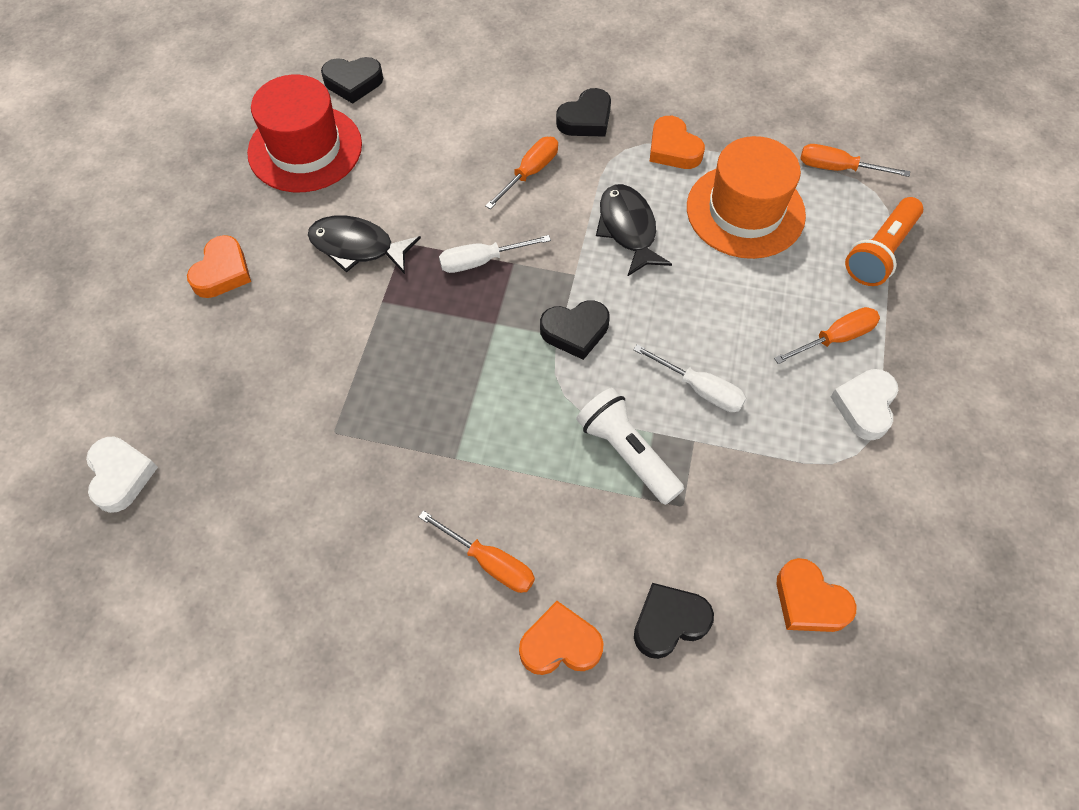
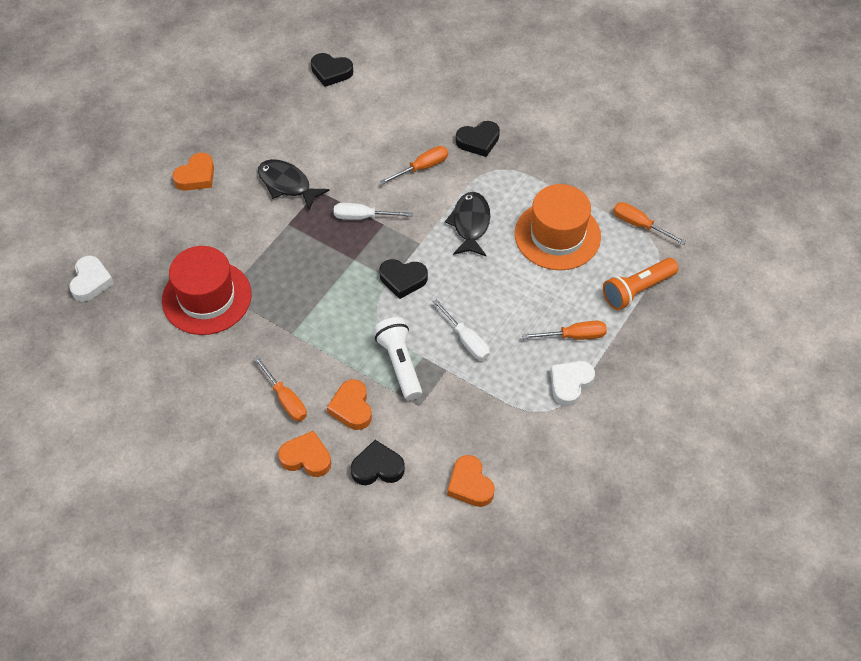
camera: 20 degrees right, 5 degrees down
red hat [247,75,362,192] -> red hat moved to [162,246,252,335]
orange heart [649,116,705,169] -> orange heart moved to [327,379,372,430]

